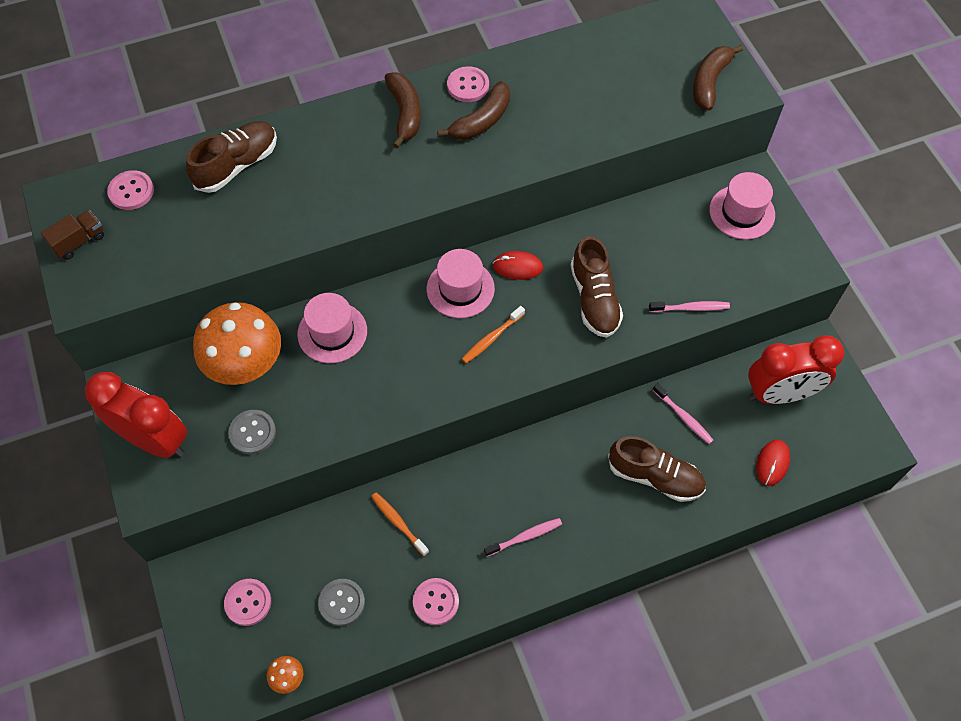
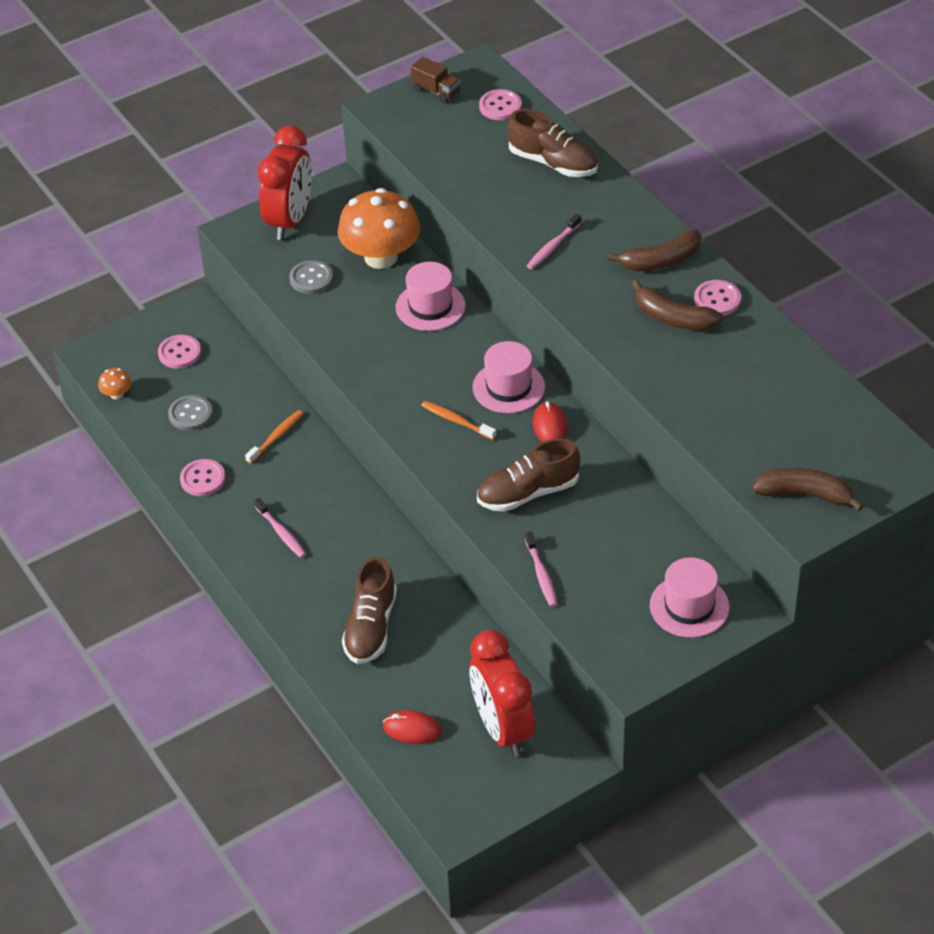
camera: 80 degrees right, 15 degrees down
pink toothbrush [653,383,713,444] -> pink toothbrush moved to [527,214,581,269]

